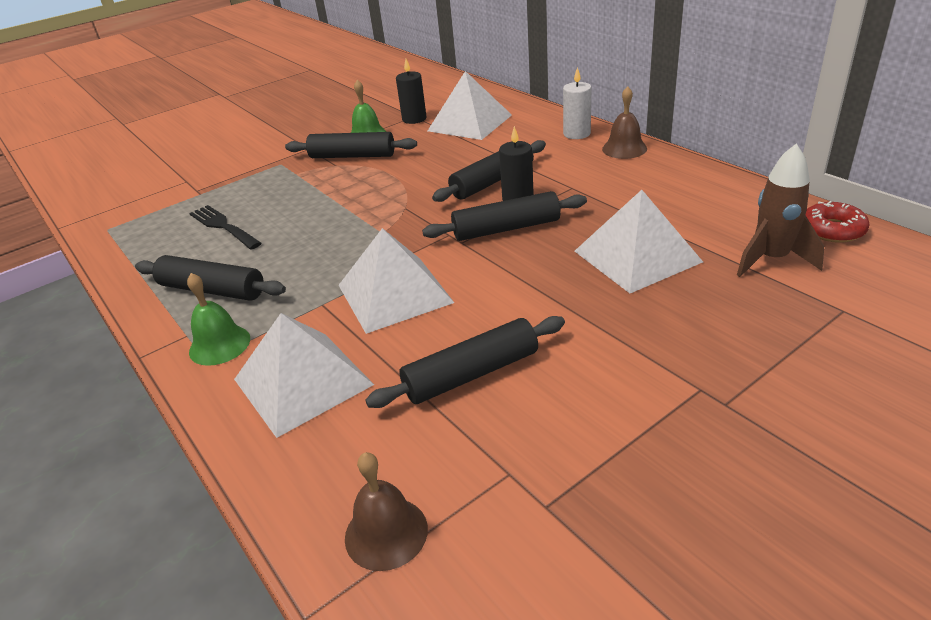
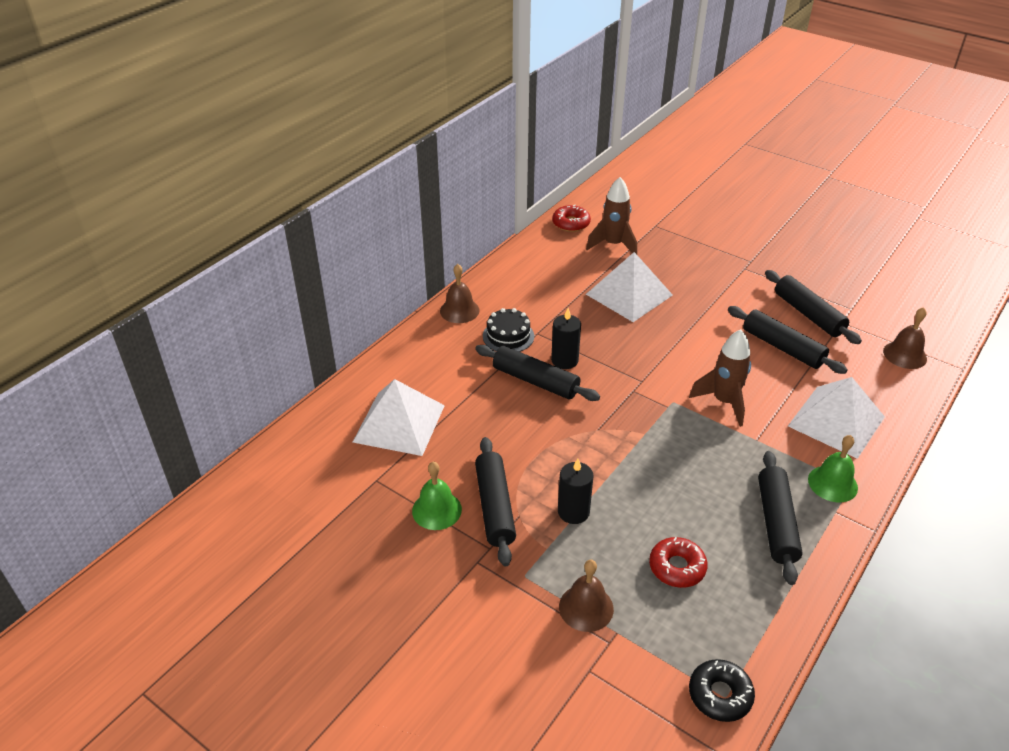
camera: 110 degrees left, 5 degrees up
black fork [189,205,261,249] -> red donut [649,537,708,588]
white pyramid [339,228,454,334] -> brown rocket [689,329,751,427]
black candle [396,59,426,124] -> black candle moved to [558,459,594,524]
black rolling pin [422,191,587,241] -> black rolling pin moved to [765,270,862,344]
white candle [563,67,591,139] -> none
none -> black cake [483,308,534,352]
none -> brown bell [559,560,614,632]
none -> black donut [689,659,755,722]

